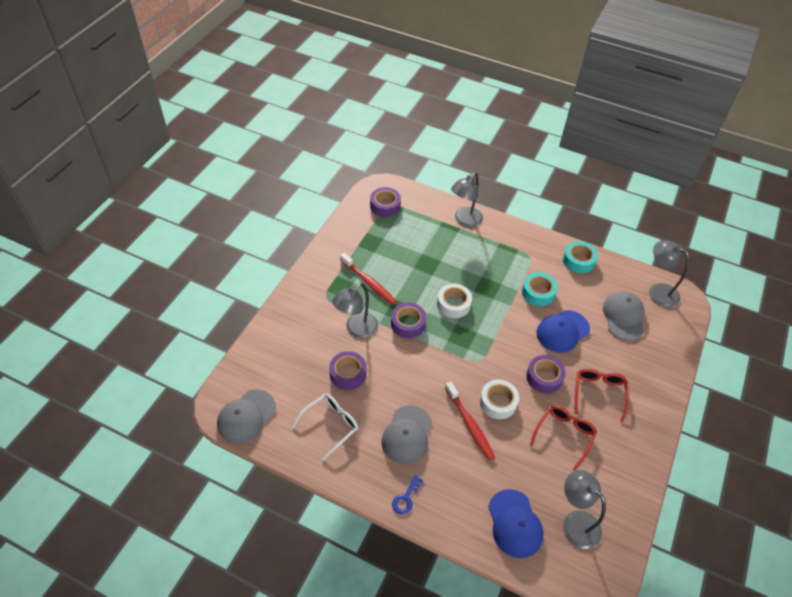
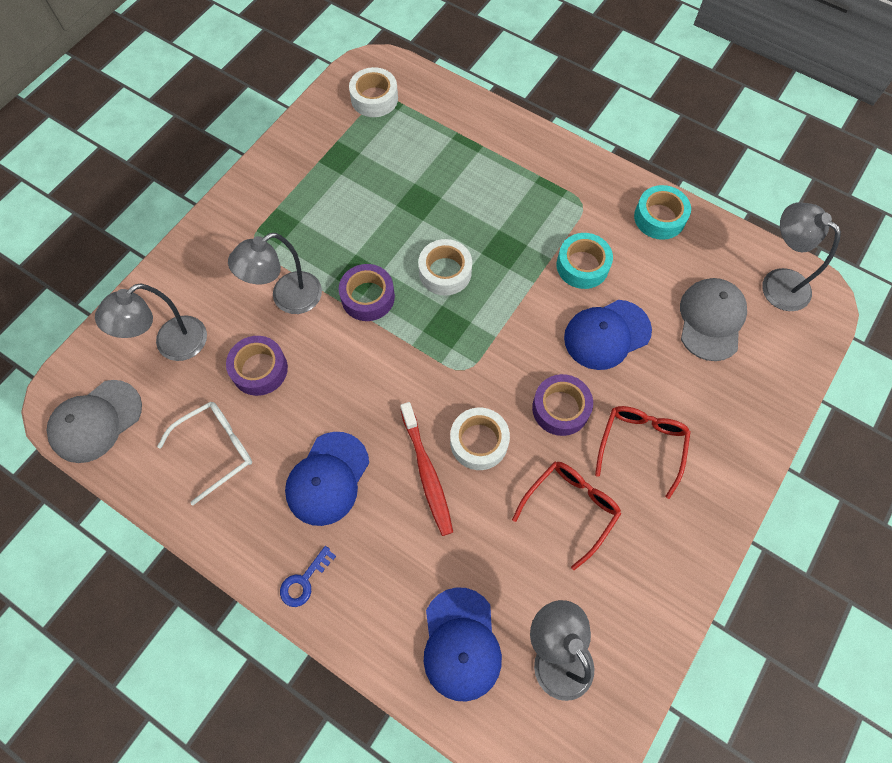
camera: 10 degrees right, 15 degrees up
red toothbrush [340,253,396,305] -> none
purple tape [370,187,401,217] -> white tape [349,67,398,117]
grey cap [382,405,432,464] -> blue cap [285,432,369,526]
grey lamp [451,172,483,227] -> grey lamp moved to [95,284,207,361]

